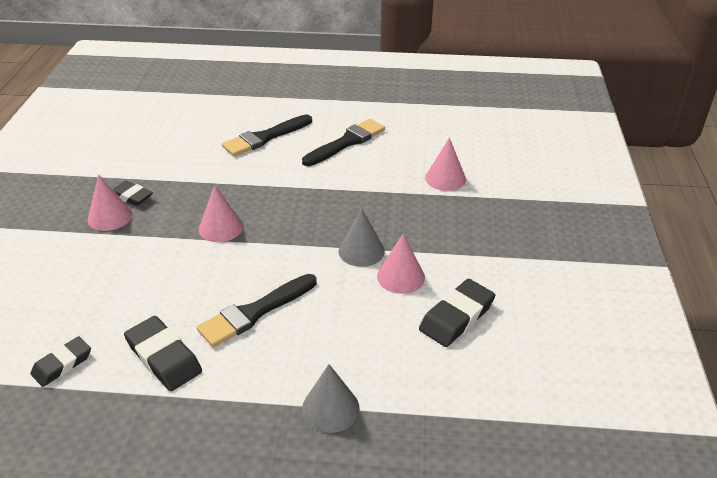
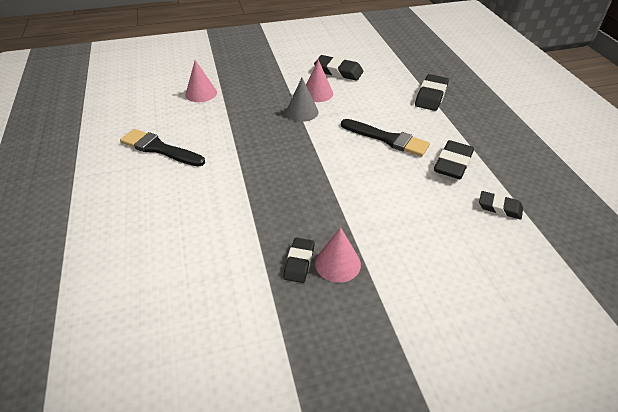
camera: 110 degrees left, 5 degrees up
pink cone [199,185,243,242] -> none
black brush [222,114,312,156] -> none
grey cone [302,364,360,433] -> black eraser [415,74,449,111]

